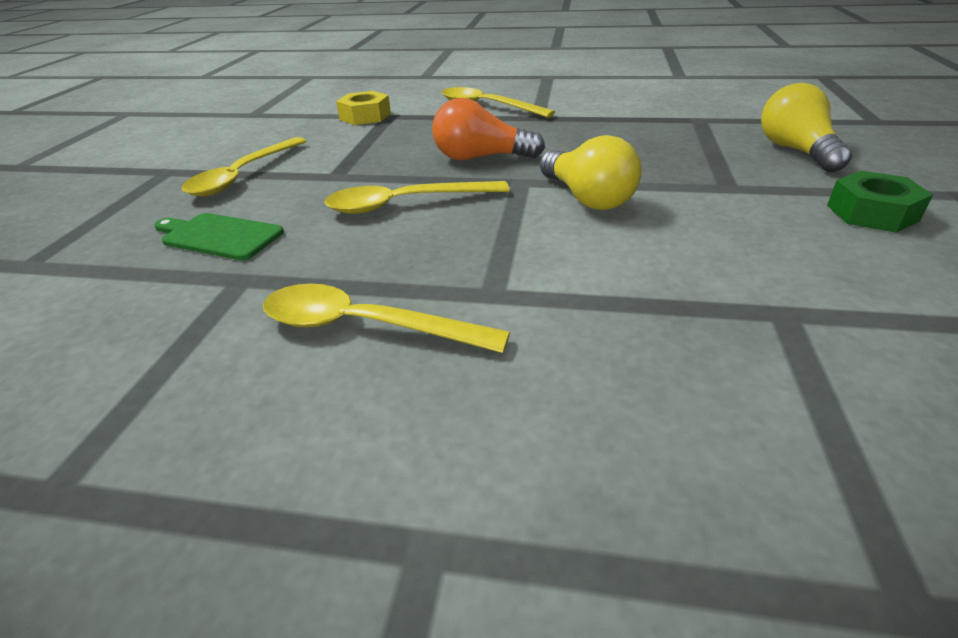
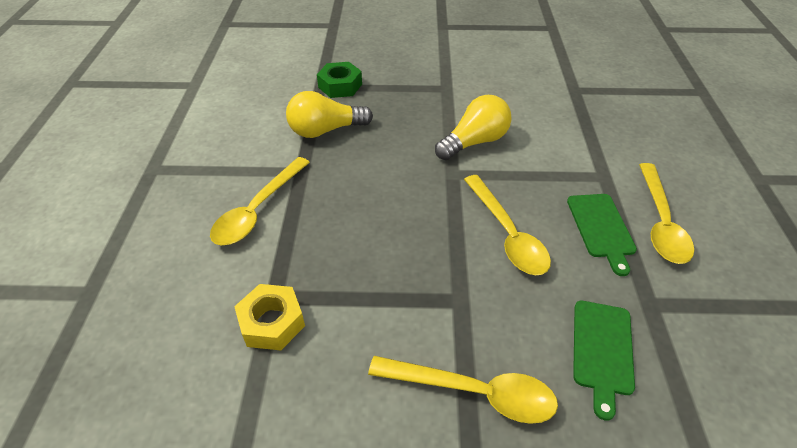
camera: 100 degrees left, 10 degrees up
orange light bulb [432,98,545,160] -> none
yellow light bulb [761,83,852,173] -> yellow light bulb moved to [286,91,373,138]
green nut [827,171,933,233] -> green nut moved to [317,62,362,98]
none -> green cutting board [567,194,637,276]

